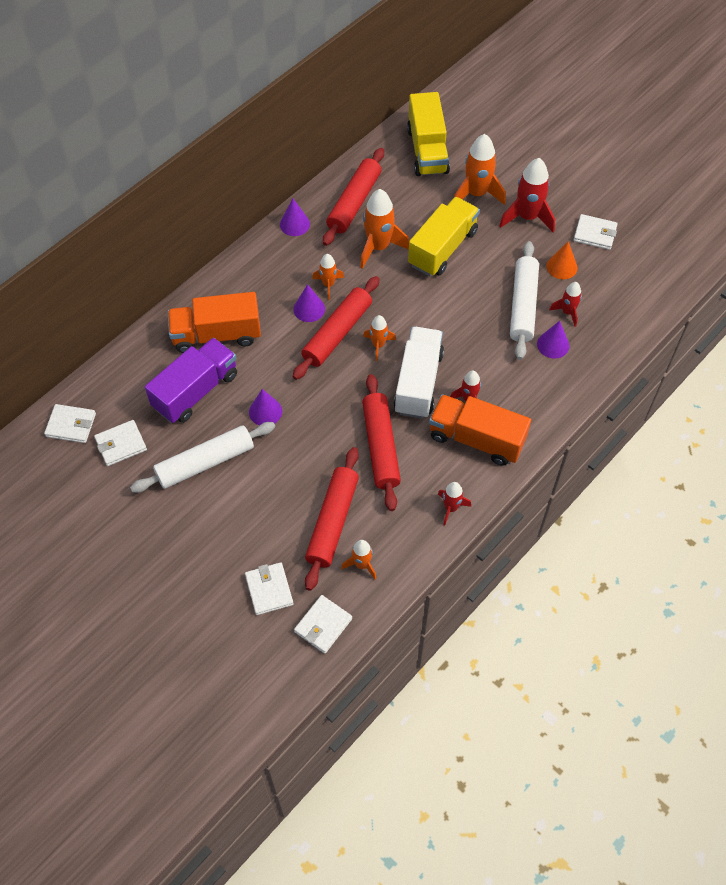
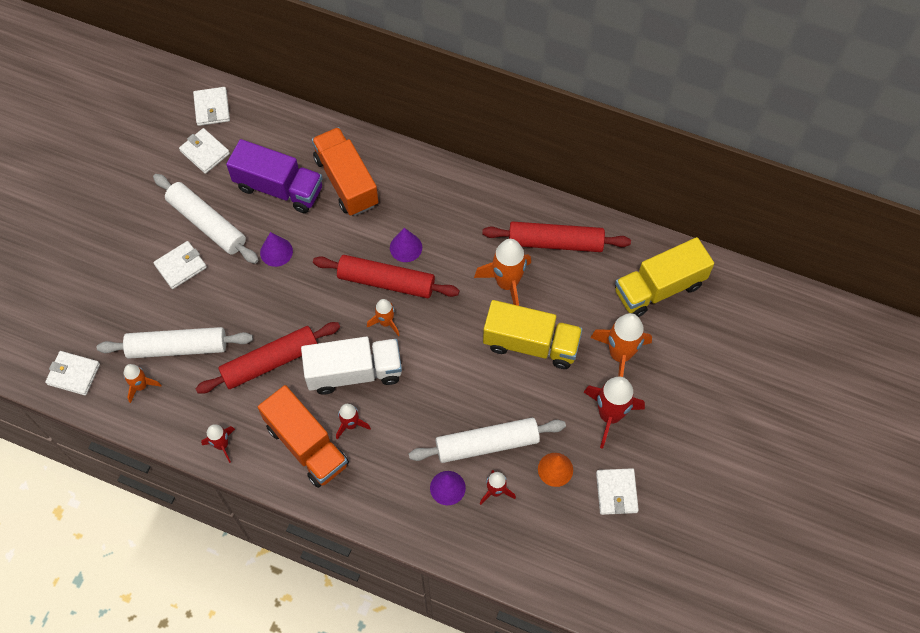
camera: 70 degrees right, 5 degrees up
white wallet [245,562,293,615] -> white wallet moved to [153,241,207,289]
purple cone [280,198,310,236] -> none
red rolling pin [305,447,359,591] -> white rolling pin [97,327,253,359]
orange rocket [312,254,344,300] -> none
orange truck [429,394,531,466] -> orange truck turned 135 degrees clockwise [258,385,349,488]

